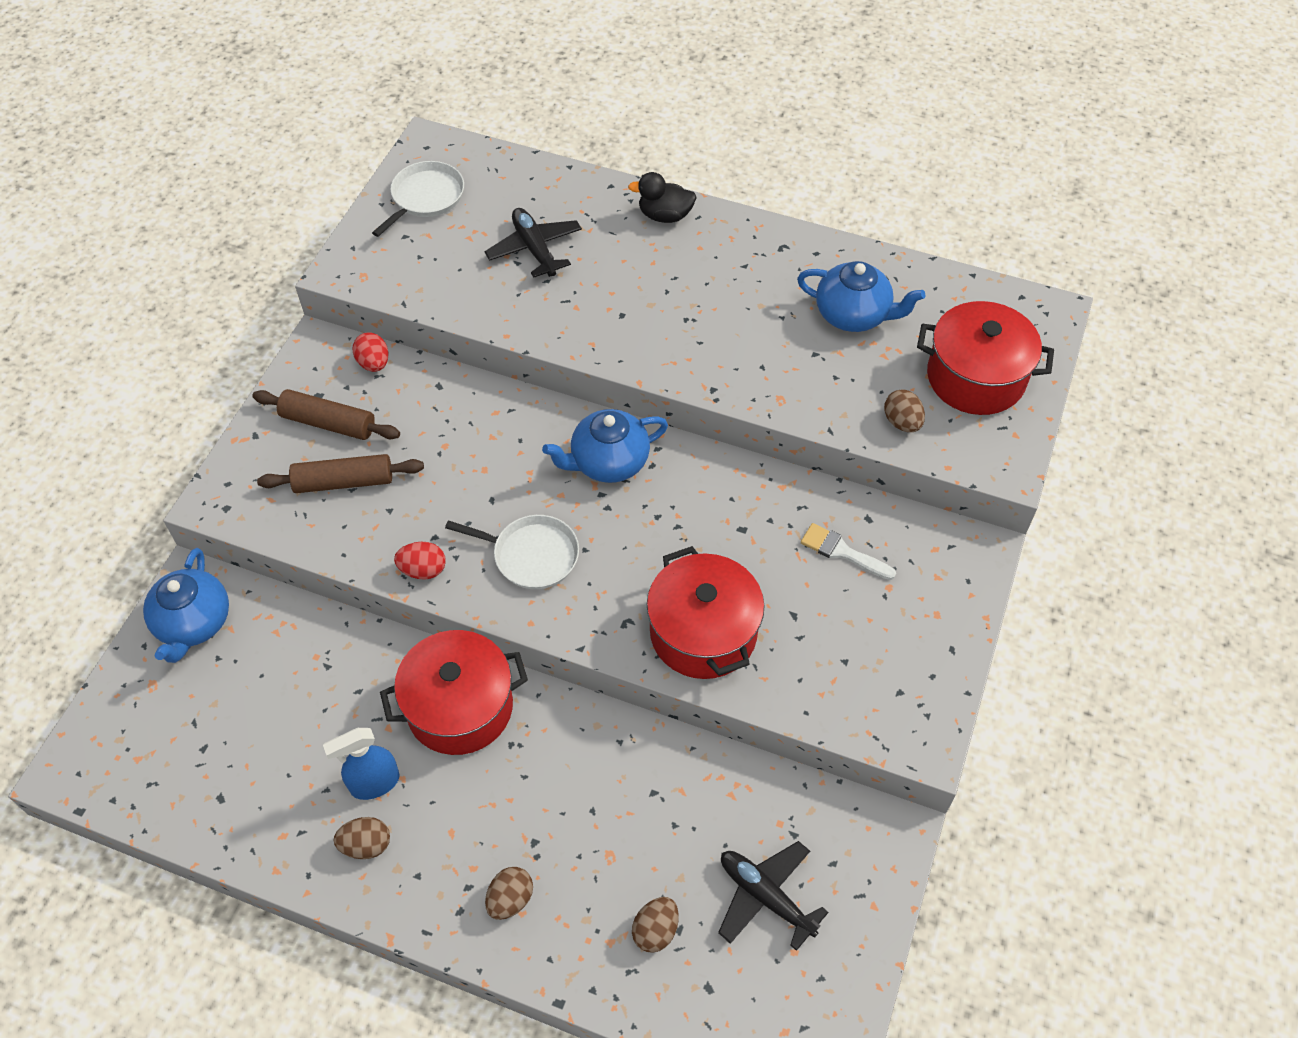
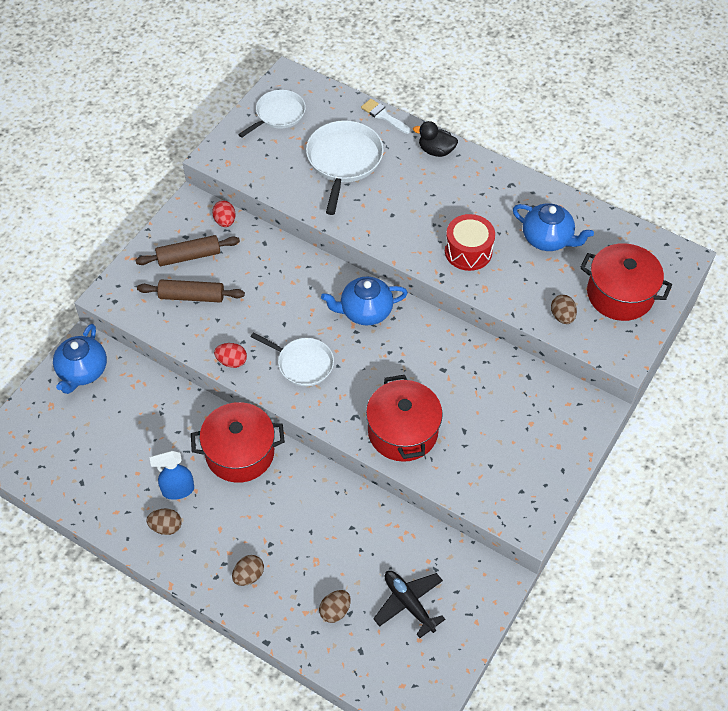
camera: 10 degrees right, 0 degrees up
brown rolling pin [252,389,400,440] -> brown rolling pin turned 45 degrees counterclockwise [135,235,240,266]
black plane [485,208,582,278] -> white pan [306,120,384,215]
white brush [801,523,896,580] -> white brush moved to [361,99,411,134]
none -> red drum [445,214,495,271]

